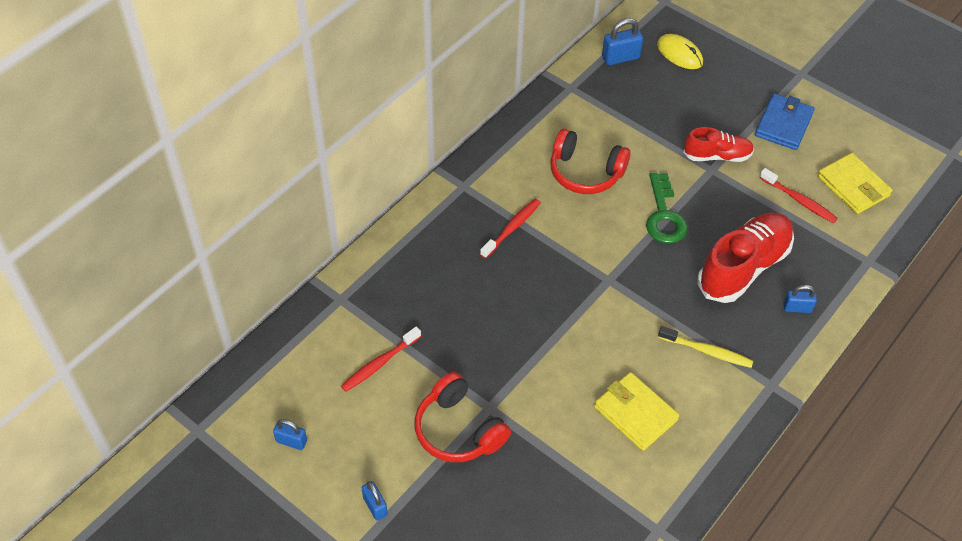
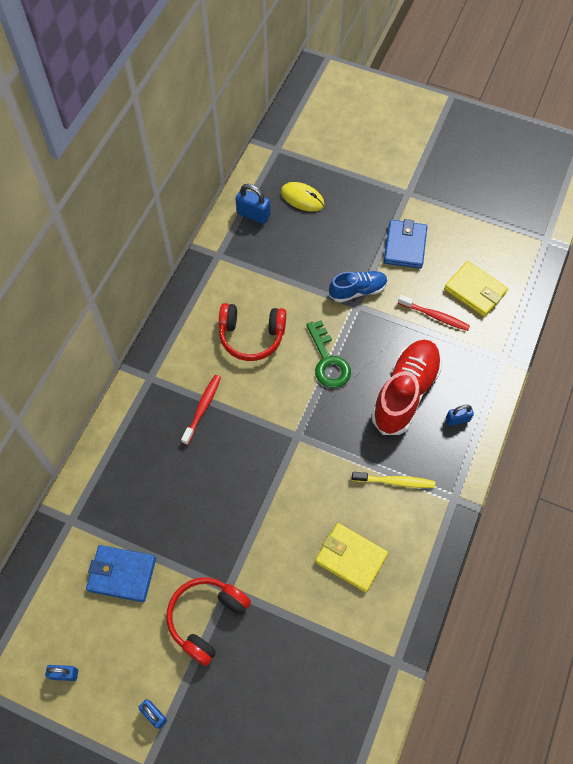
camera: 15 degrees left, 10 degrees up
red toothbrush [341,327,421,392] -> blue wallet [86,545,156,602]
red headphones [415,372,511,462] -> red headphones turned 90 degrees clockwise [167,577,251,666]
blue padlock [602,18,643,65] -> blue padlock turned 60 degrees clockwise [236,184,270,224]
red shoe [683,127,754,162] -> blue shoe [329,271,387,303]

